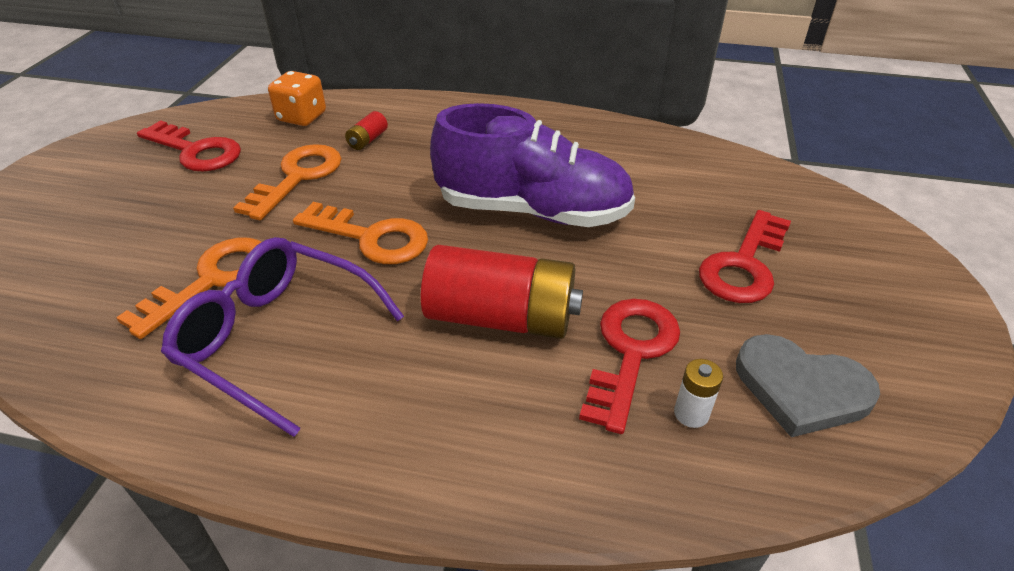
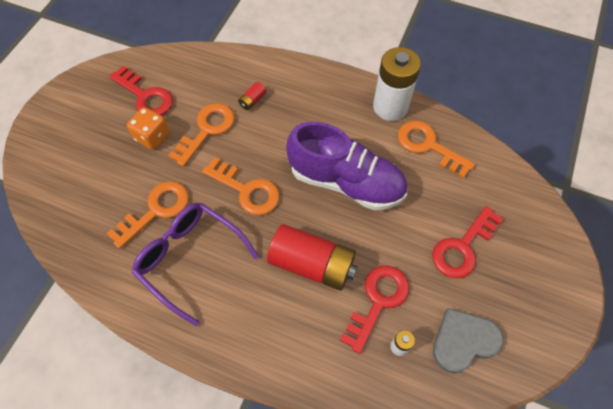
camera: 10 degrees right, 20 degrees up
orange dice [268,71,326,126] -> orange dice moved to [127,107,169,150]
grey heart [736,334,880,437] -> grey heart turned 120 degrees clockwise [433,308,504,374]
none -> white battery [373,47,421,121]
none -> orange key [398,121,475,178]

